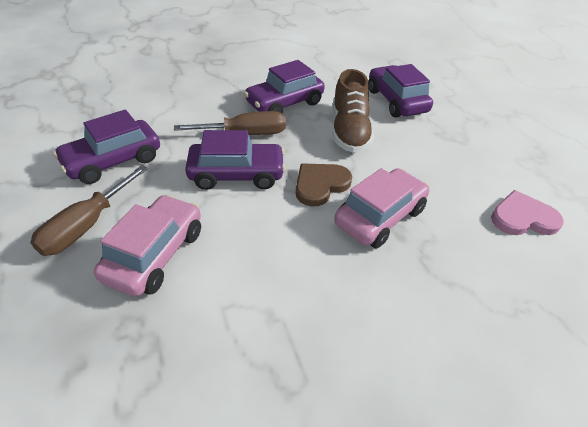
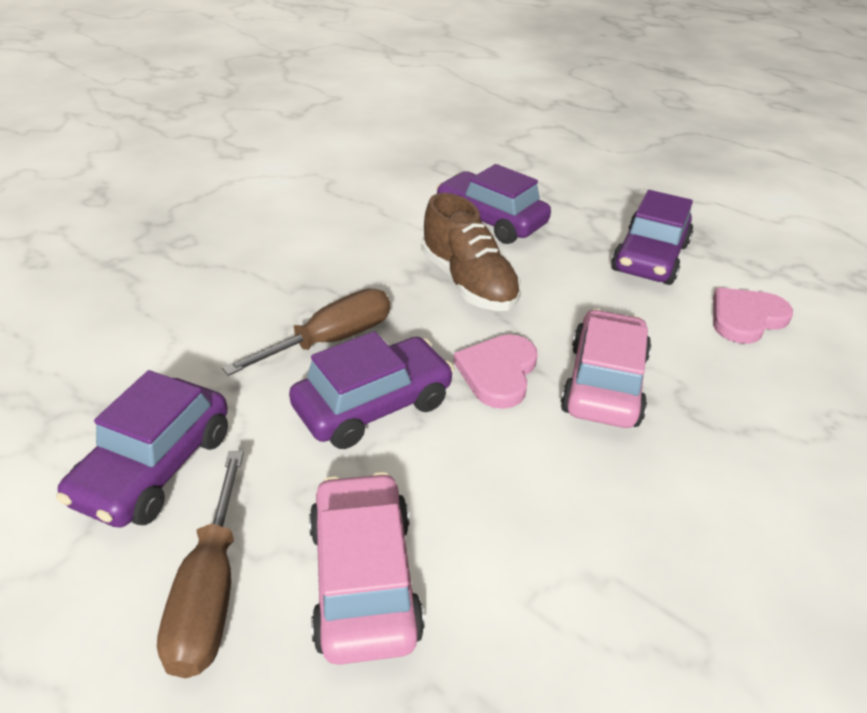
camera: 30 degrees left, 5 degrees down
purple car [244,60,325,113] -> purple car moved to [611,190,693,285]
brown heart [296,163,352,206] -> pink heart [453,334,537,409]

